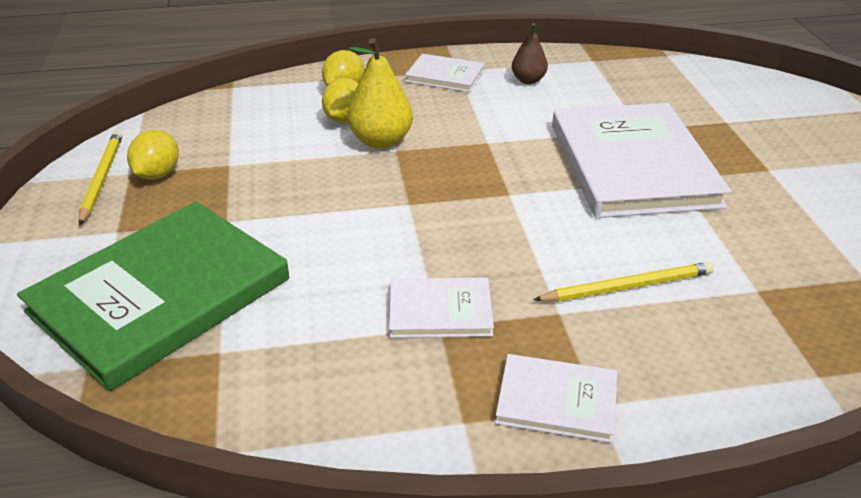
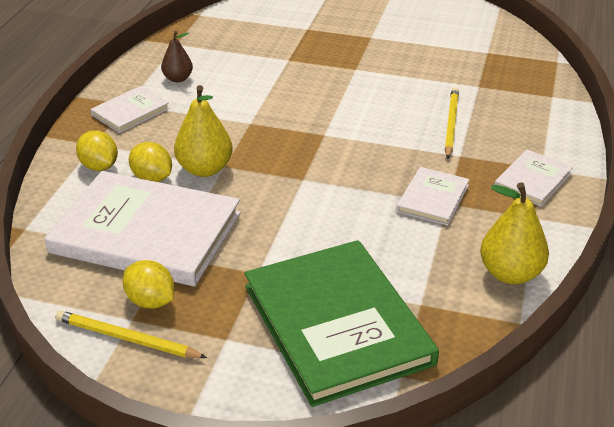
camera: 65 degrees left, 0 degrees up
white book [552,103,731,218] -> white book moved to [44,171,241,286]
none -> yellow pear [480,182,549,284]

